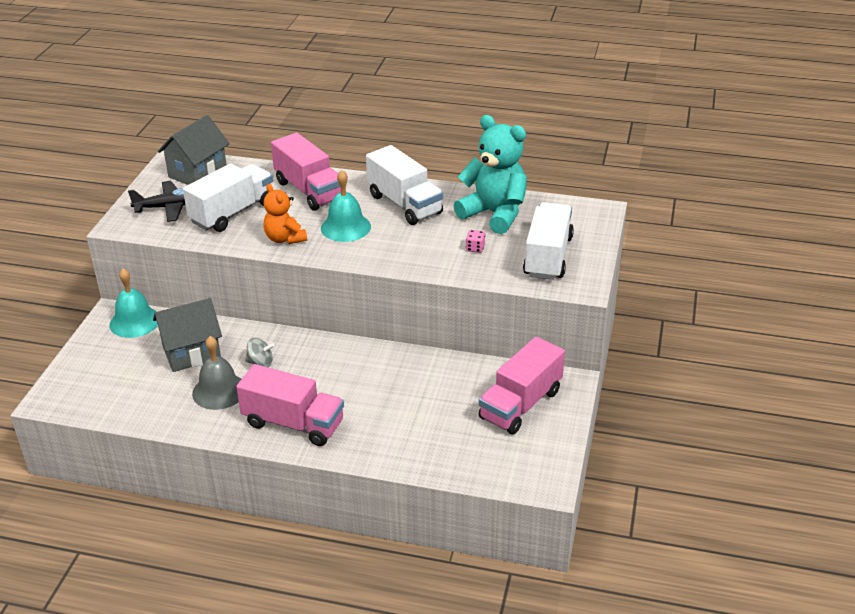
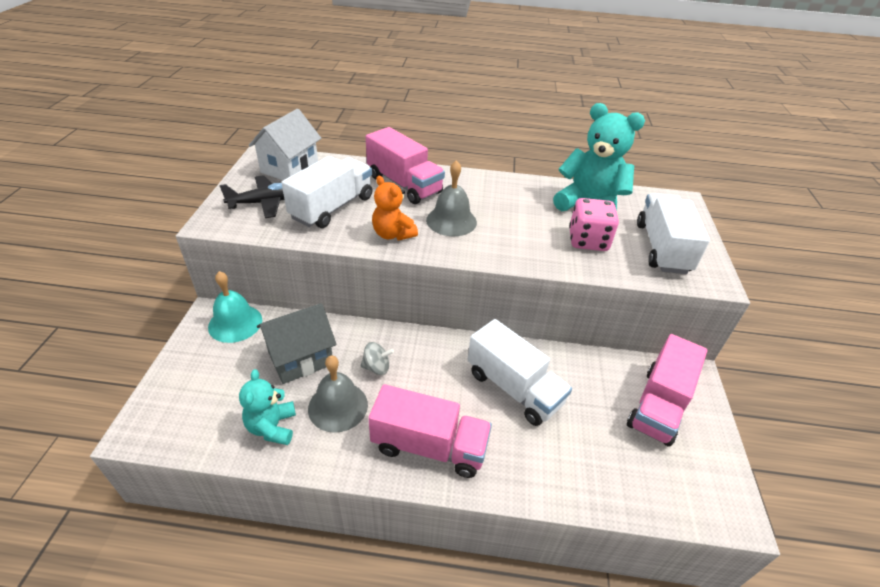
camera: 10 degrees left, 5 degrees up
grey house [158,115,230,185] -> white house [249,109,321,180]
turquoise bell [321,170,371,242] -> grey bell [426,160,477,236]
white truck [366,145,443,225] -> white truck moved to [467,319,572,426]
pink dice [466,230,485,253] -> pink dice [569,198,619,251], size x2.24
none -> turquoise teddy bear [239,369,296,445]

